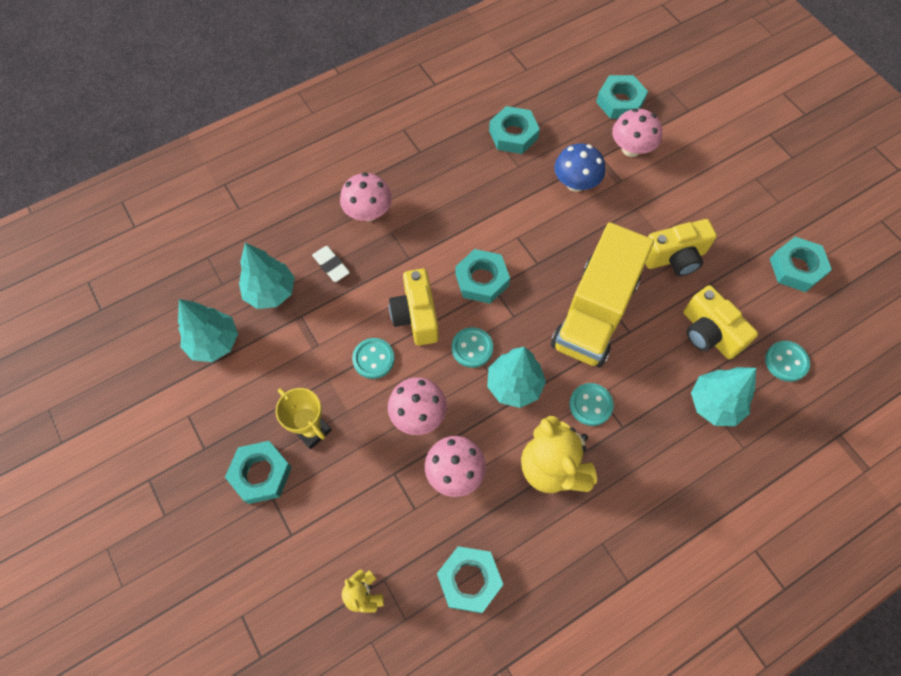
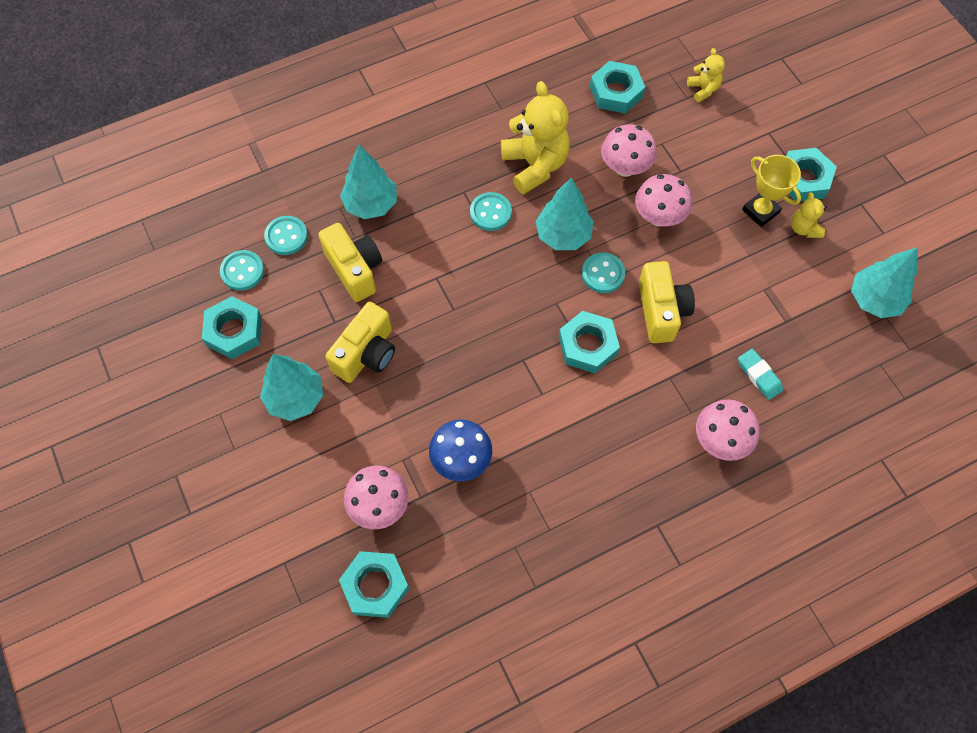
camera: 175 degrees left, 0 degrees up
turquoise tree [239,243,295,309] -> turquoise tree moved to [260,354,323,421]
white eraser [312,246,350,282] -> turquoise eraser [738,349,783,400]
turquoise button [352,338,395,379] -> turquoise button moved to [220,250,264,291]
turquoise nut [489,106,540,154] -> none
yellow truck [551,222,654,368] -> none
yellow camera [645,219,717,276] -> yellow camera turned 135 degrees clockwise [325,302,395,383]
none -> yellow teddy bear [791,192,827,238]

